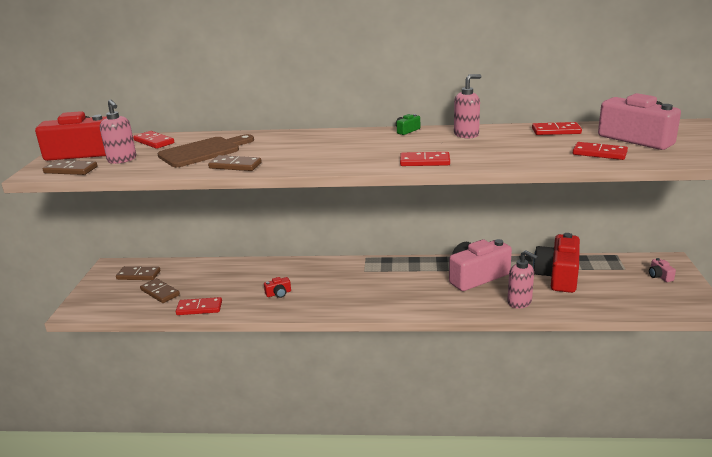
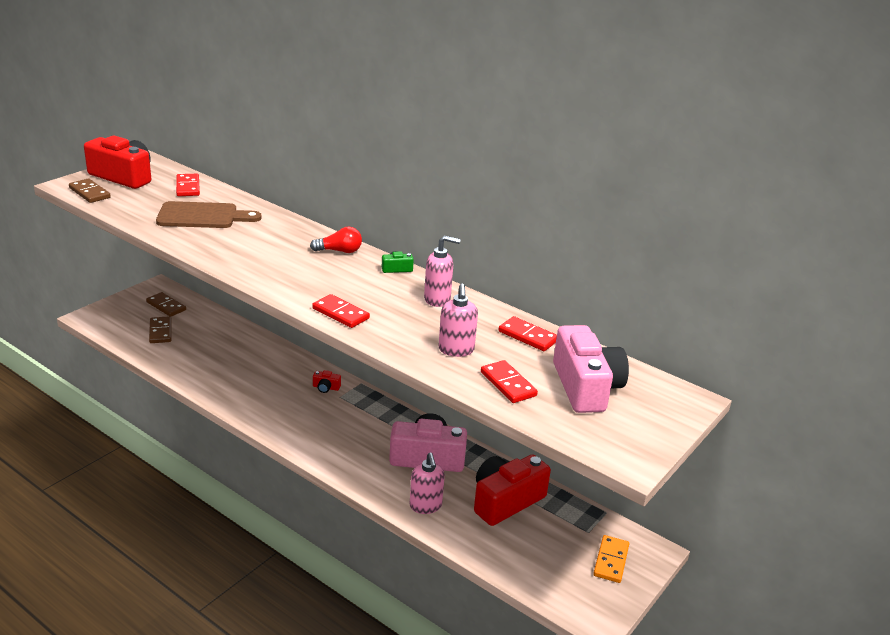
camera: 30 degrees right, 5 degrees up
pink soap dispenser [100,99,136,164] -> pink soap dispenser moved to [438,284,478,357]
red domino [176,297,222,315] -> none
brown domino [208,155,262,171] -> none
red camera [264,277,291,298] -> red camera moved to [313,370,341,393]
pink camera [649,258,676,282] -> orange domino [593,535,629,583]
none -> red light bulb [310,226,362,253]

